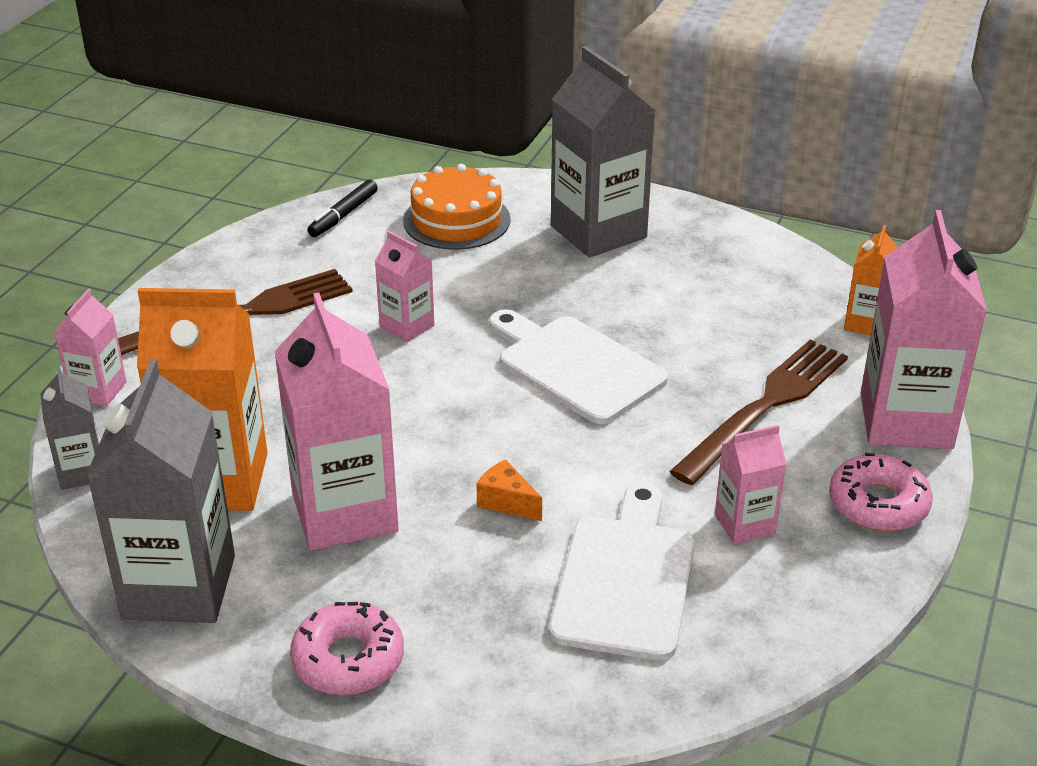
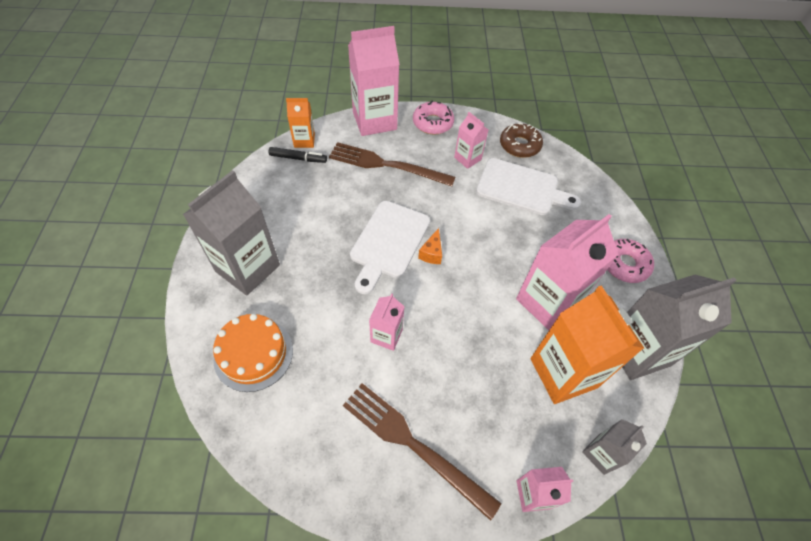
camera: 115 degrees left, 20 degrees up
black marker [307,180,378,237] -> black marker moved to [269,147,327,163]
orange cheese [476,459,542,521] -> orange cheese moved to [418,228,442,264]
white cutting board [549,483,695,661] -> white cutting board turned 150 degrees counterclockwise [476,158,581,215]
none -> brown donut [500,123,543,158]

